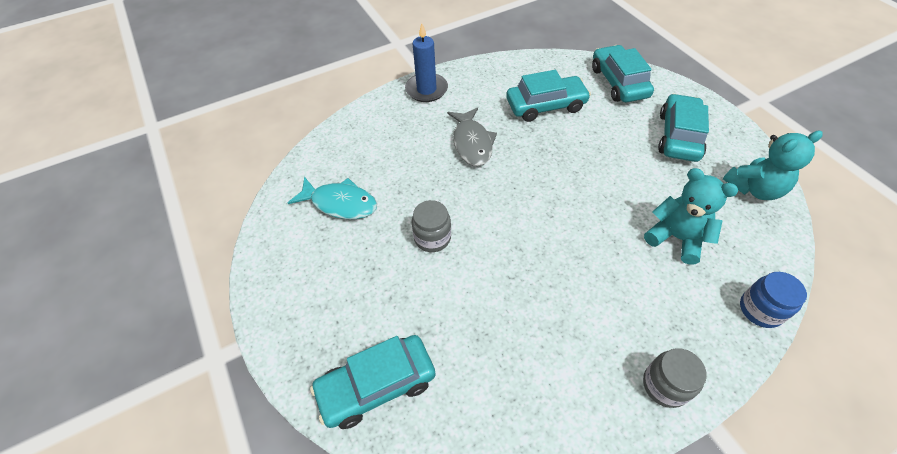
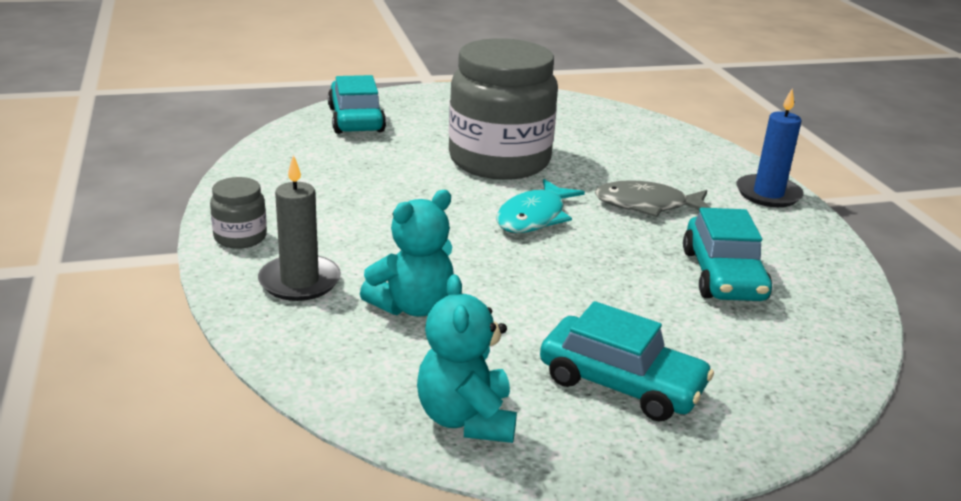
camera: 100 degrees right, 25 degrees down
turquoise fish [288,176,377,219] -> turquoise fish moved to [496,179,585,233]
grey jar [412,200,451,252] -> grey jar [449,38,558,180], size x2.37
turquoise car [592,45,654,102] -> none
blue jar [740,272,807,328] -> none
none -> grey candle [258,155,341,301]

